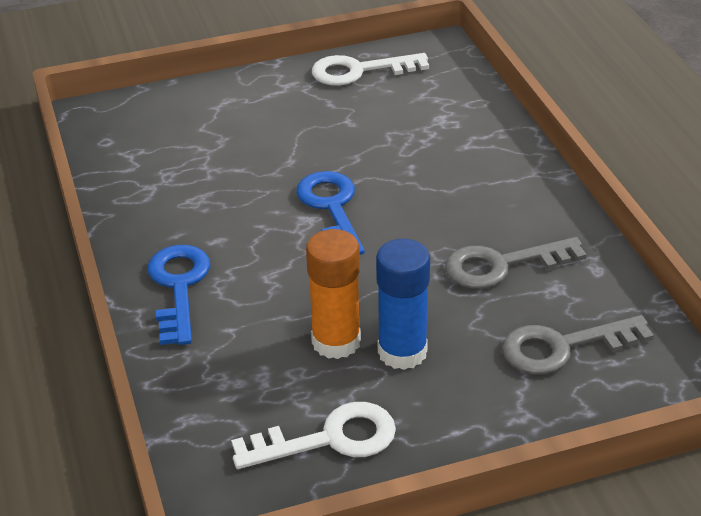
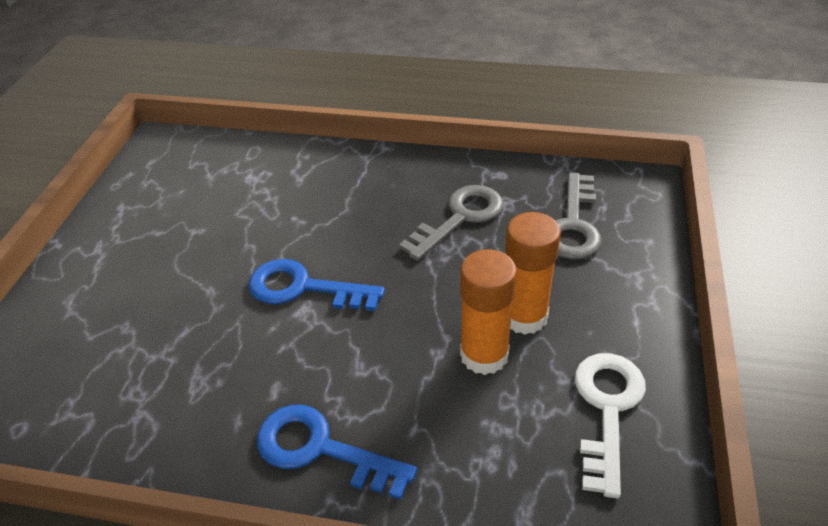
camera: 60 degrees left, 5 degrees up
white key [312,53,429,86] -> none
blue glue stick [376,239,430,370] -> orange glue stick [505,212,561,335]
grey key [445,237,587,289] -> grey key turned 150 degrees counterclockwise [399,185,503,261]

